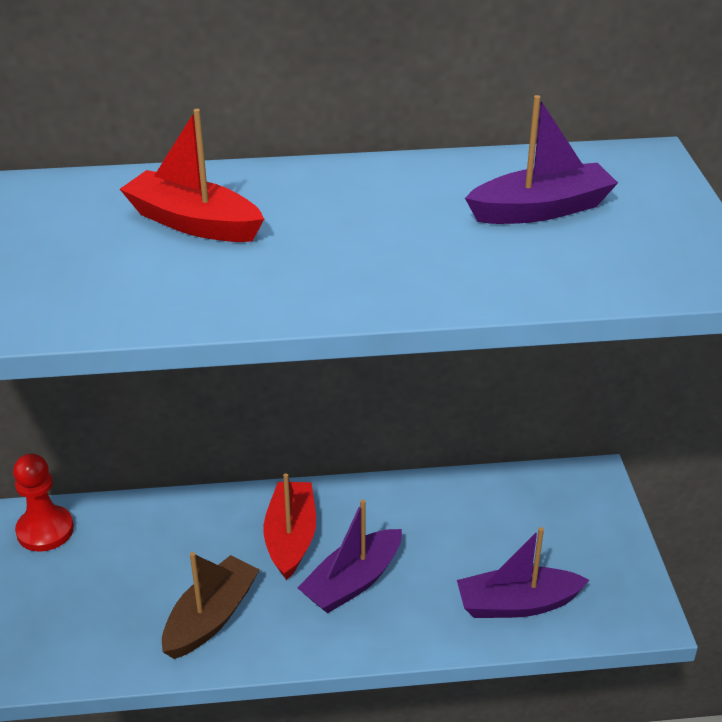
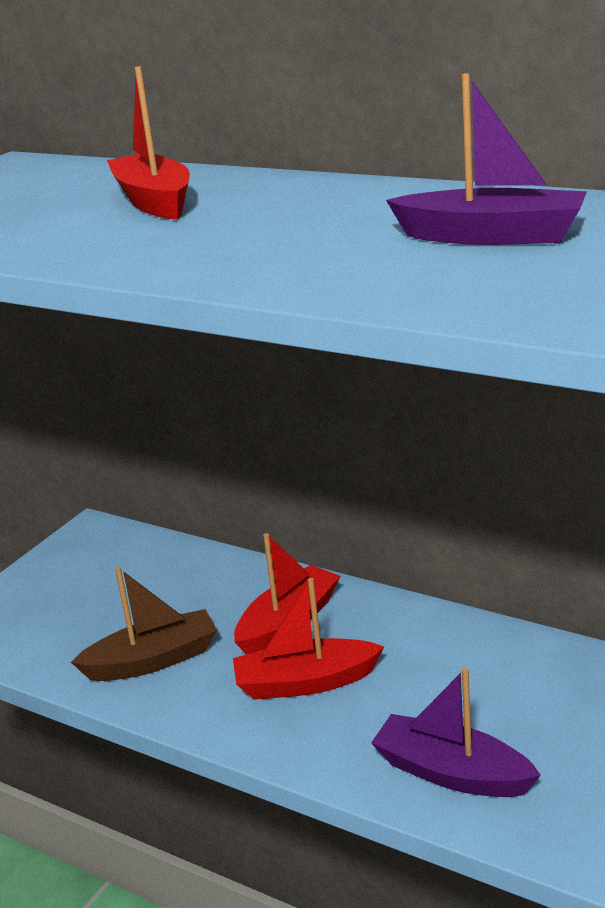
camera: 40 degrees right, 10 degrees down
red pawn [13,453,74,552] -> none
purple boat [297,499,402,613] -> red boat [233,578,384,700]

